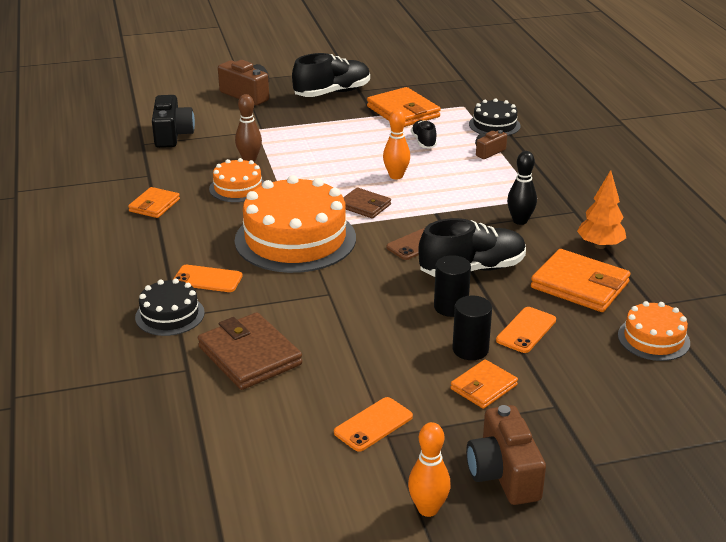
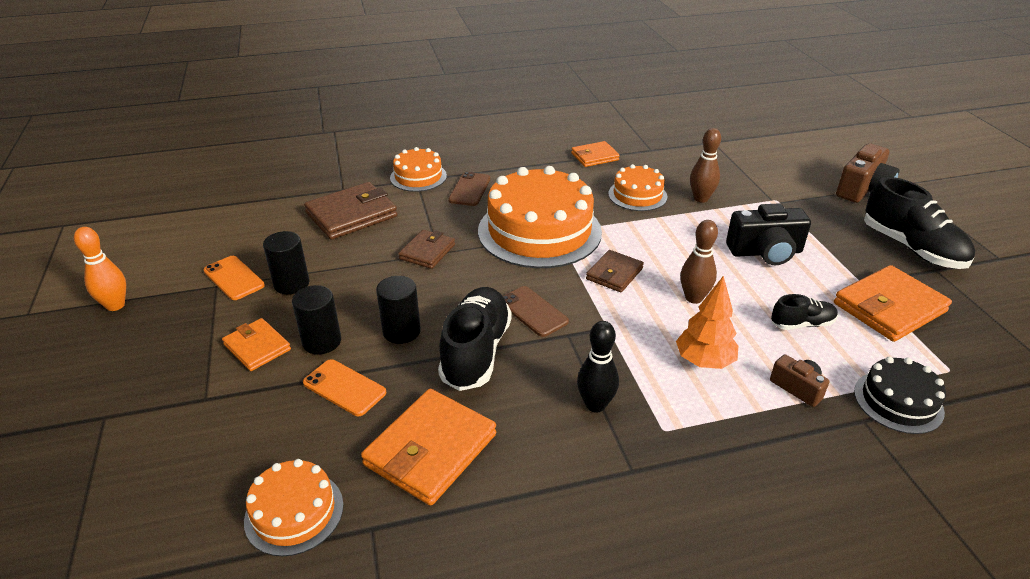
camera: 90 degrees right, 5 degrees up
orange wallet [128,187,180,218] -> orange wallet turned 45 degrees counterclockwise [571,141,620,167]
black cake [135,279,205,336] -> orange cake [390,147,447,192]
black camera [152,95,195,148] -> black camera moved to [726,203,811,265]
orange phone [173,265,242,292] -> brown phone [448,172,490,206]
orange bowling pin [383,109,410,180] -> brown bowling pin [680,220,718,304]
black shoe [418,218,526,277] -> black shoe turned 150 degrees counterclockwise [438,287,512,391]
brown camera [466,405,546,505] -> none
orange tree [577,170,626,249] -> orange tree moved to [676,276,738,369]
none -> black cylinder [263,231,309,294]
none -> brown wallet [398,230,455,269]

